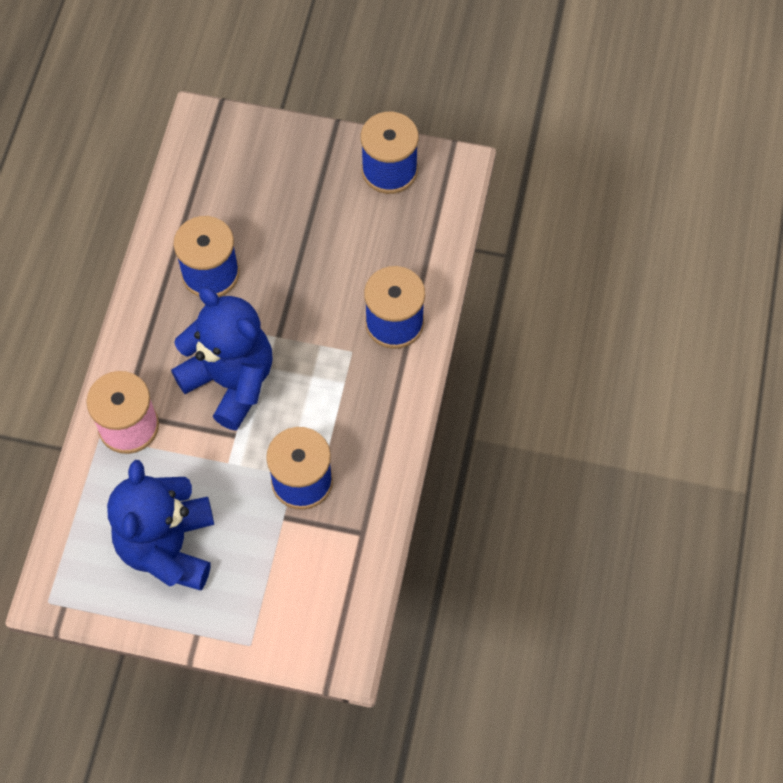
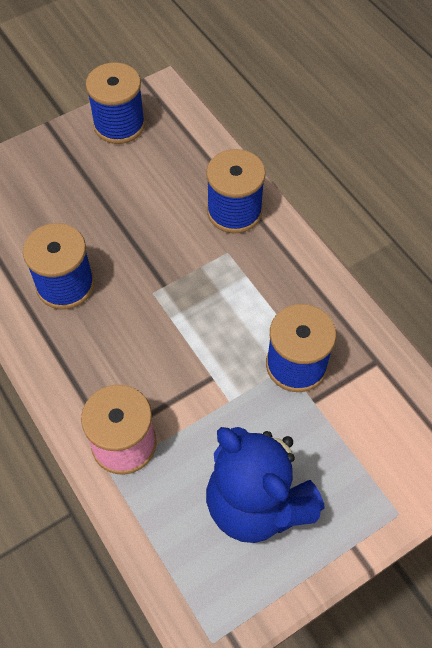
camera: 45 degrees left, 5 degrees down
blue teddy bear [171,287,273,431] -> none

